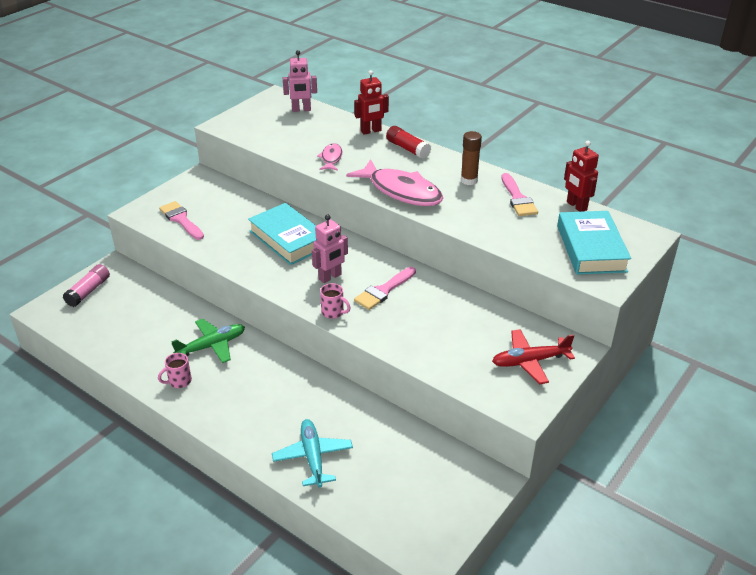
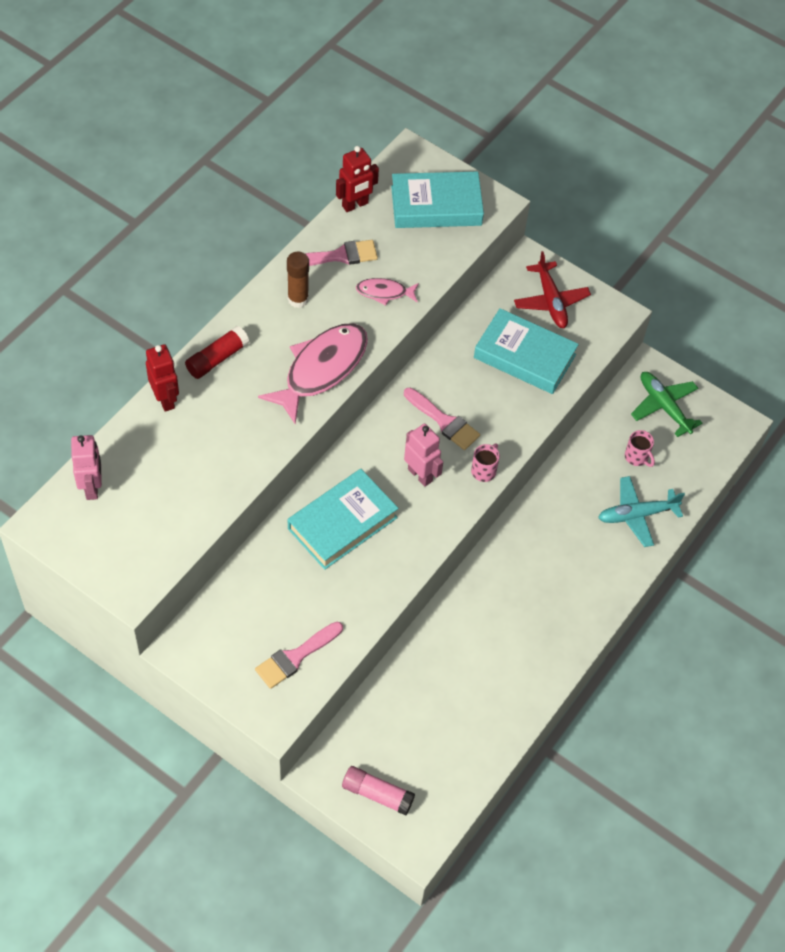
camera: 95 degrees left, 20 degrees up
pink mug [158,353,192,388] -> pink mug moved to [625,430,655,467]
green plane [171,319,245,363] -> green plane moved to [631,372,703,437]
pink fish [317,143,342,171] -> pink fish moved to [356,278,419,306]
none -> turquoise book [474,308,579,394]

